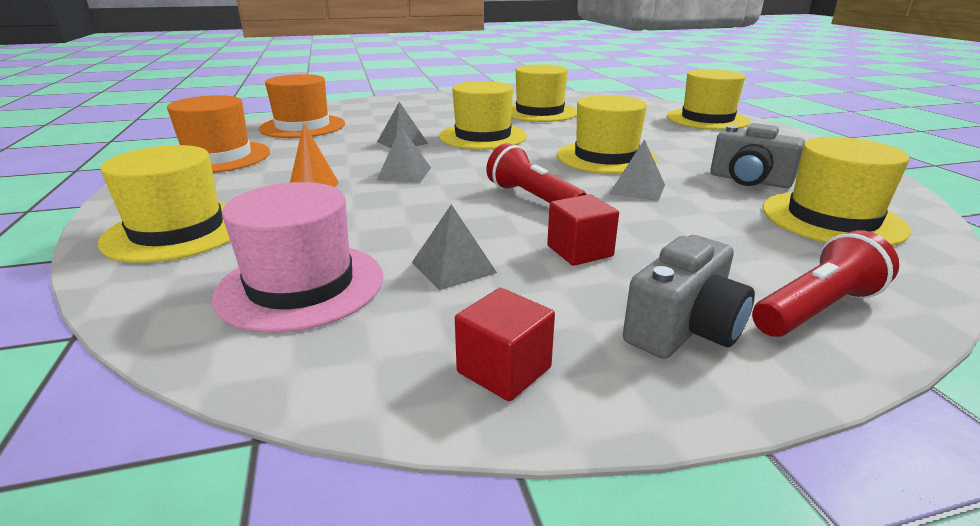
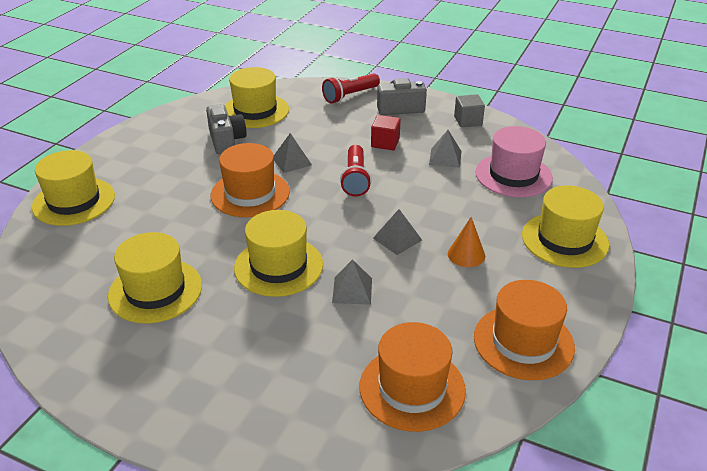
camera: 140 degrees left, 10 degrees up
red cube [455,288,555,402] -> grey cube [454,94,485,127]
yellow hat [557,95,657,174] -> orange hat [210,143,290,217]
red flashlight [752,230,899,337] -> red flashlight turned 45 degrees counterclockwise [322,73,380,104]

